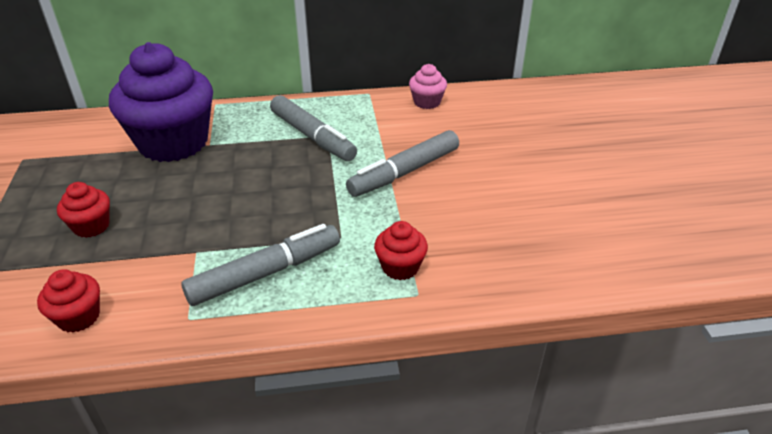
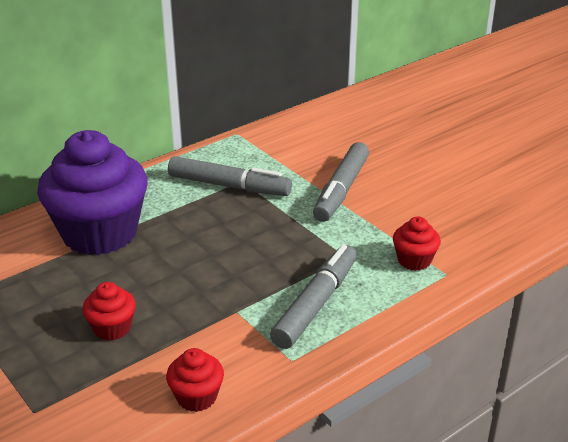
camera: 30 degrees left, 5 degrees down
pink cupcake [409,64,447,109] -> none

